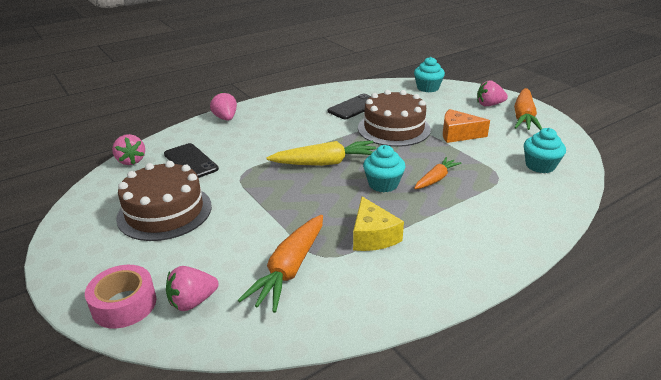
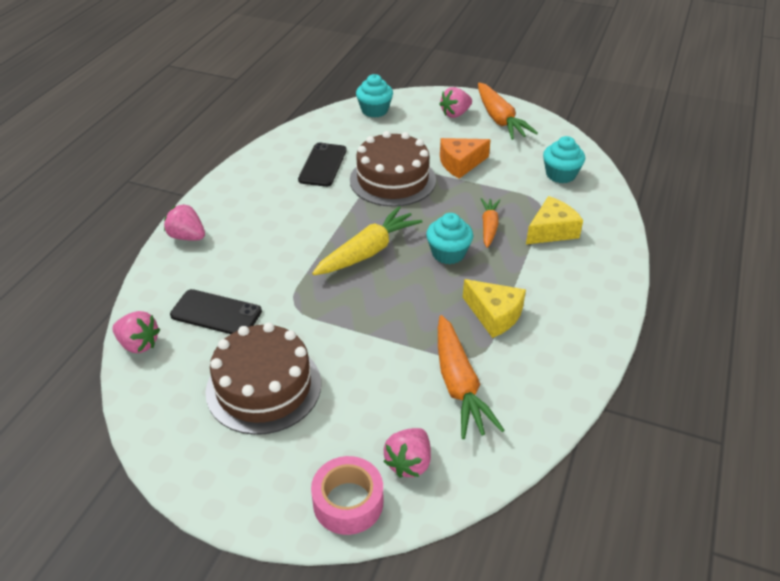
camera: 35 degrees left, 10 degrees up
none -> yellow cheese [526,196,583,244]

